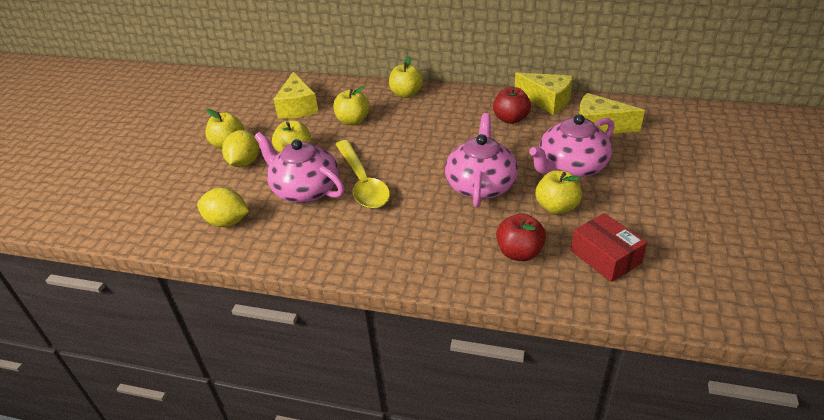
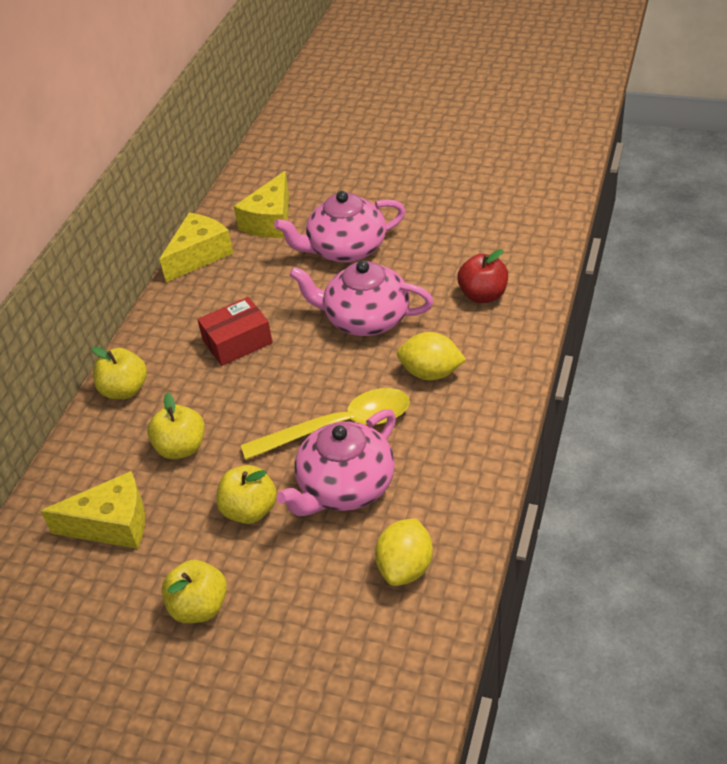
camera: 85 degrees left, 5 degrees up
yellow lemon [222,130,259,167] -> yellow lemon moved to [397,332,466,380]
red apple [493,87,531,124] -> none
pink teapot [529,114,614,178] -> pink teapot turned 105 degrees clockwise [274,191,406,263]
yellow apple [535,170,582,214] -> none
red box [571,213,647,282] -> red box moved to [197,297,273,366]

